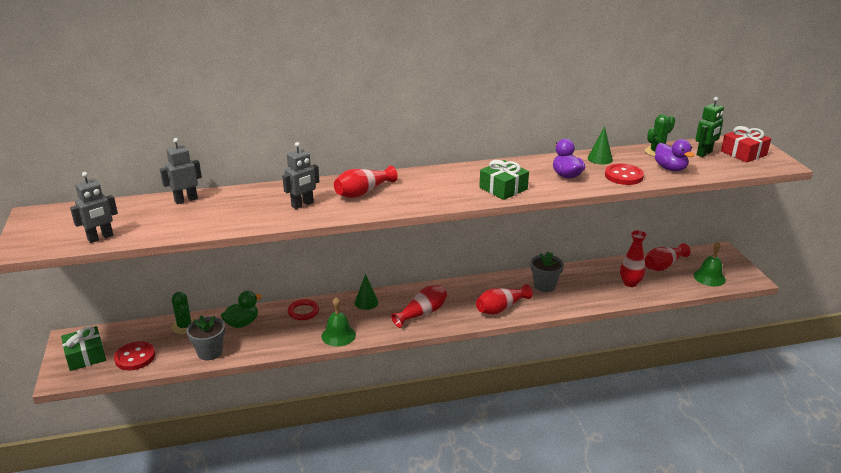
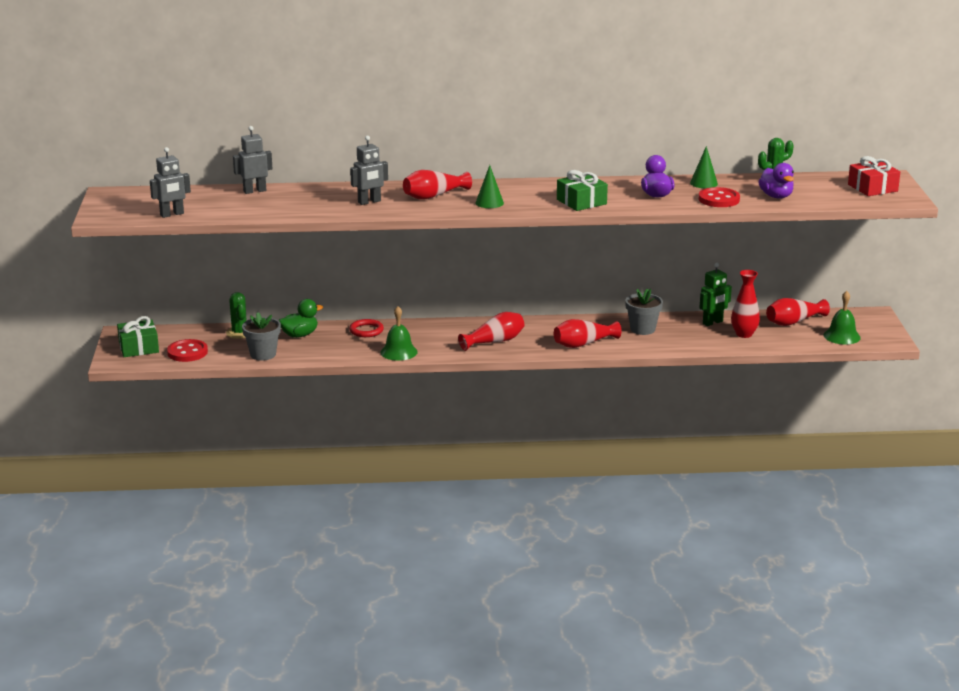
camera: 10 degrees right, 5 degrees down
green cone [355,274,379,310] -> green cone moved to [476,165,504,208]
green robot [695,97,724,157] -> green robot moved to [699,263,732,326]

